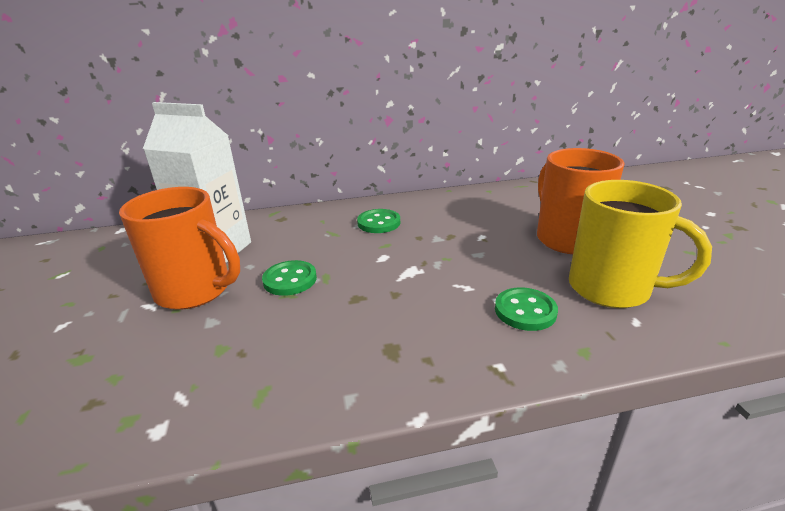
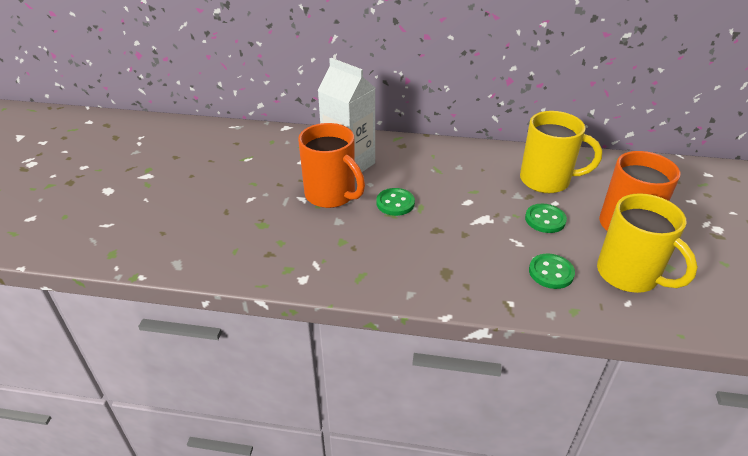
camera: 20 degrees right, 10 degrees up
green button [357,209,400,233] -> green button moved to [525,204,567,233]
none -> yellow mug [520,111,602,193]

